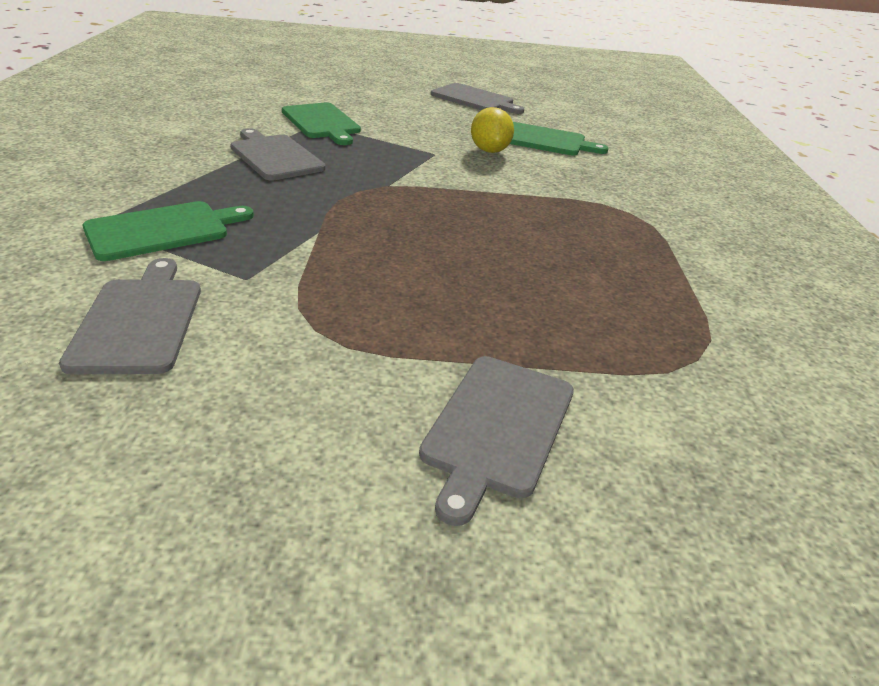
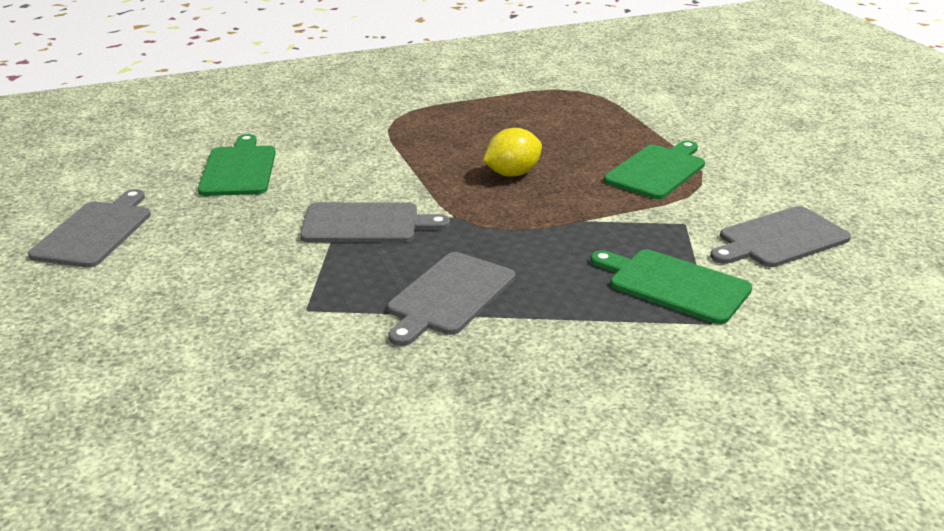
camera: 110 degrees left, 5 degrees down
green cutting board [282,102,361,145] -> green cutting board moved to [604,141,705,199]
grey cutting board [419,356,574,526] -> grey cutting board moved to [300,202,450,243]
yellow lemon [471,107,514,153] -> yellow lemon moved to [483,128,542,177]

